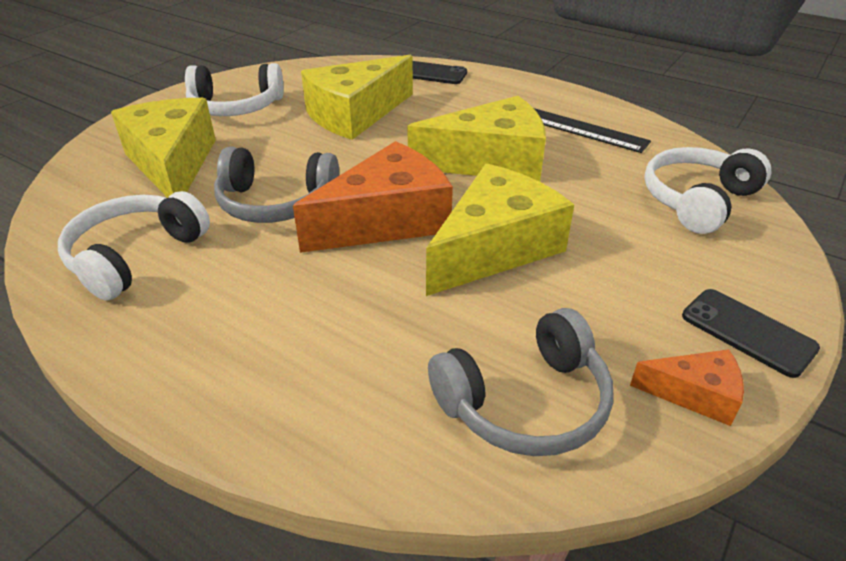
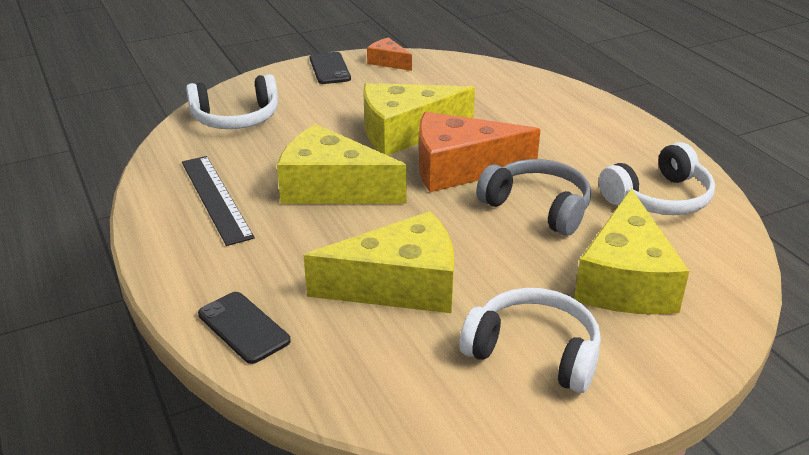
camera: 150 degrees left, 5 degrees down
grey headphones [428,308,614,456] -> none

